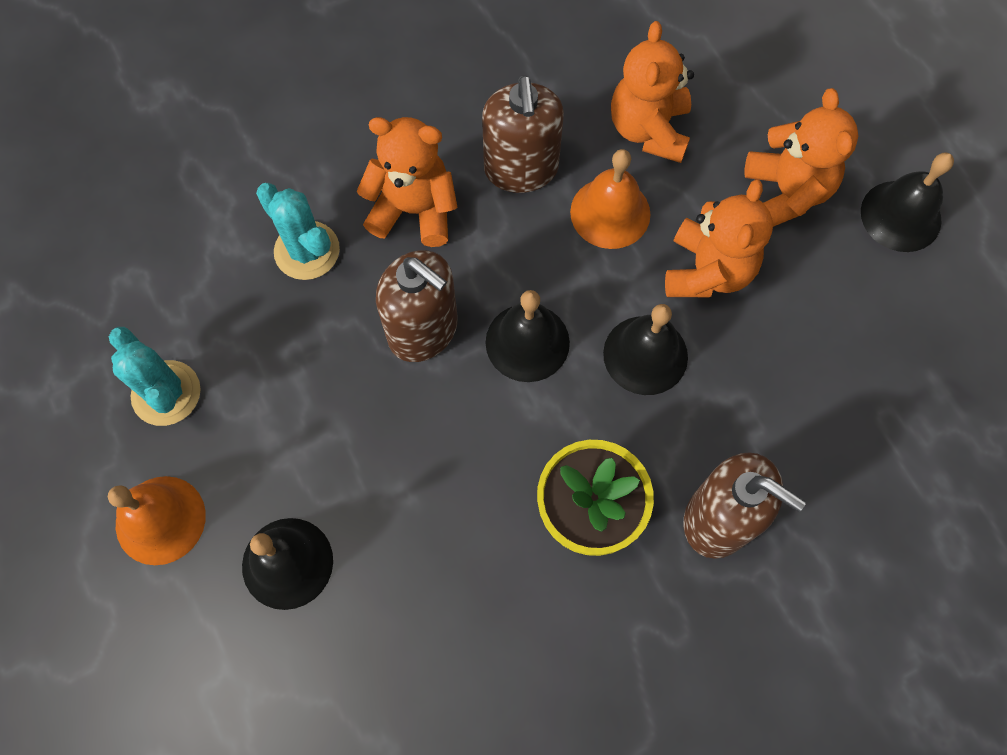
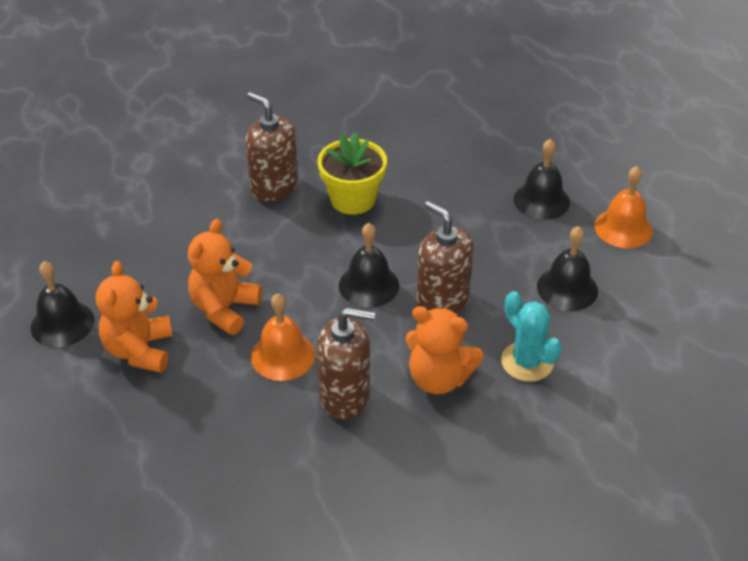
camera: 170 degrees left, 25 degrees down
turquoise cactus [109,327,201,426] -> none
brown soap dispenser [482,75,564,193] -> brown soap dispenser turned 90 degrees clockwise [317,307,375,419]
black bell [603,304,688,395] -> black bell moved to [537,226,598,311]
orange teddy bear [611,21,694,163] -> none

